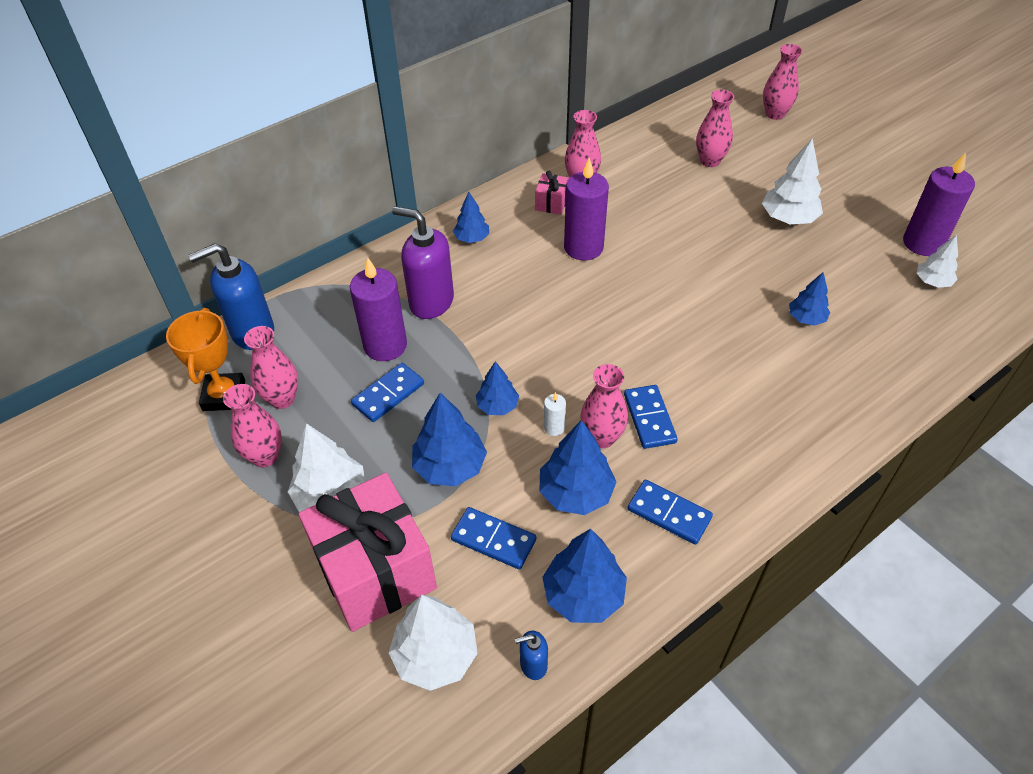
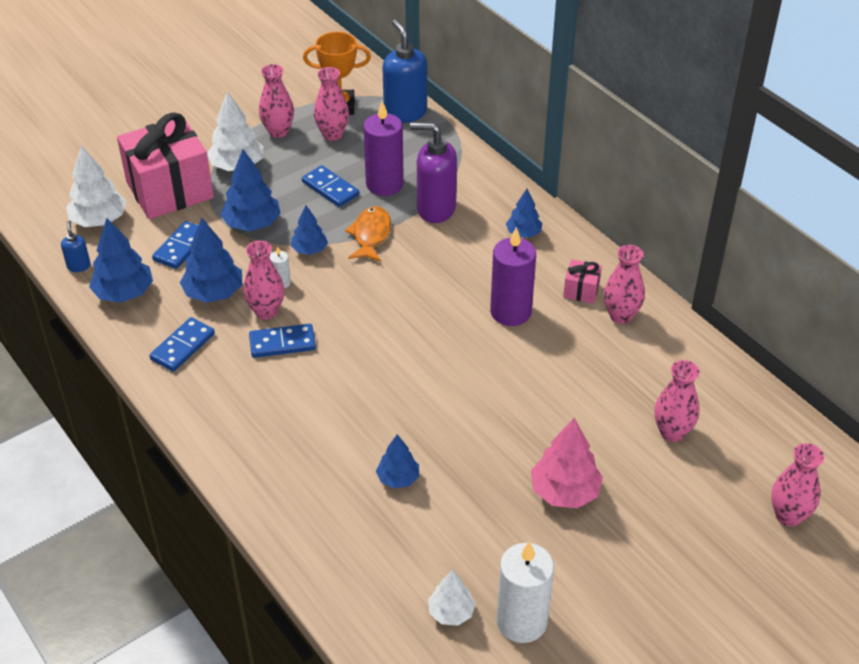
camera: 90 degrees right, 5 degrees down
purple soap dispenser [392,206,454,319] -> purple soap dispenser turned 105 degrees counterclockwise [410,122,457,223]
white tree [762,138,823,224] -> pink tree [531,418,603,508]
purple candle [903,152,975,256] -> white candle [496,541,554,643]
none -> orange fish [345,206,391,262]

